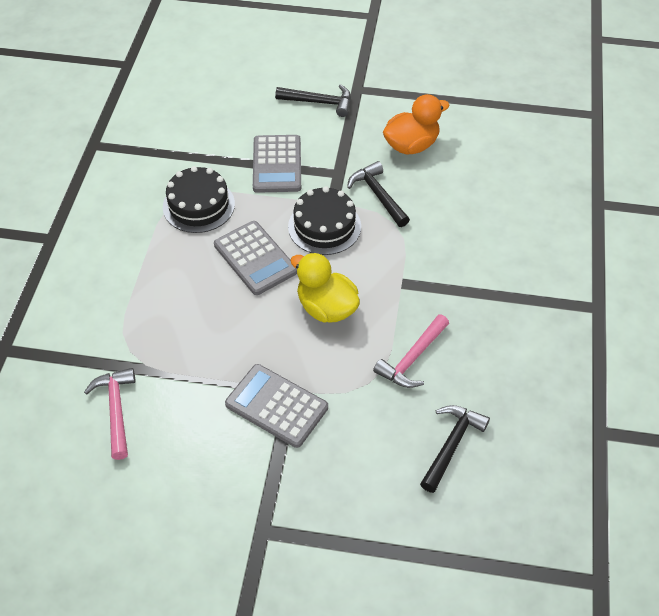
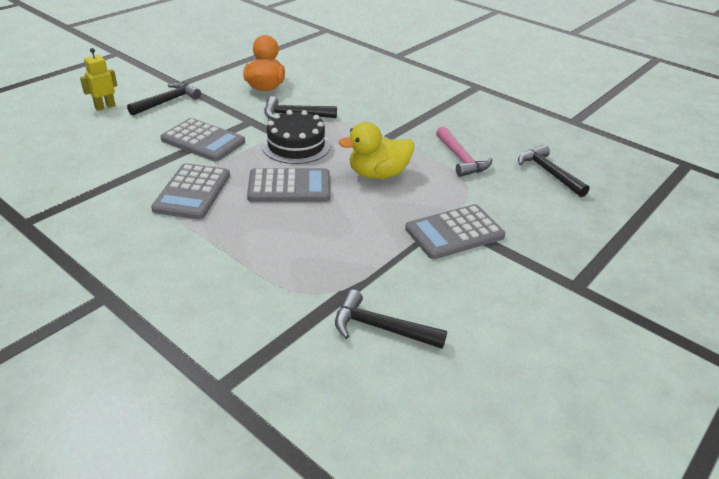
camera: 60 degrees left, 15 degrees down
pink hammer [84,368,135,460] -> black hammer [335,289,447,349]
black cake [163,166,235,233] -> grey calculator [151,163,230,219]
none -> yellow robot [80,48,118,111]

